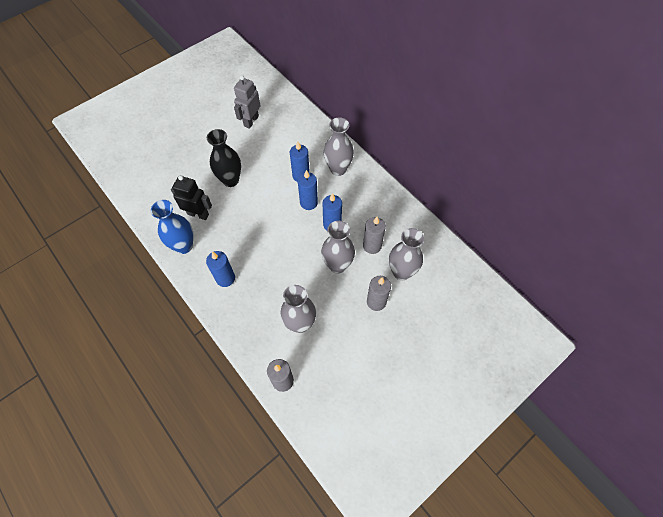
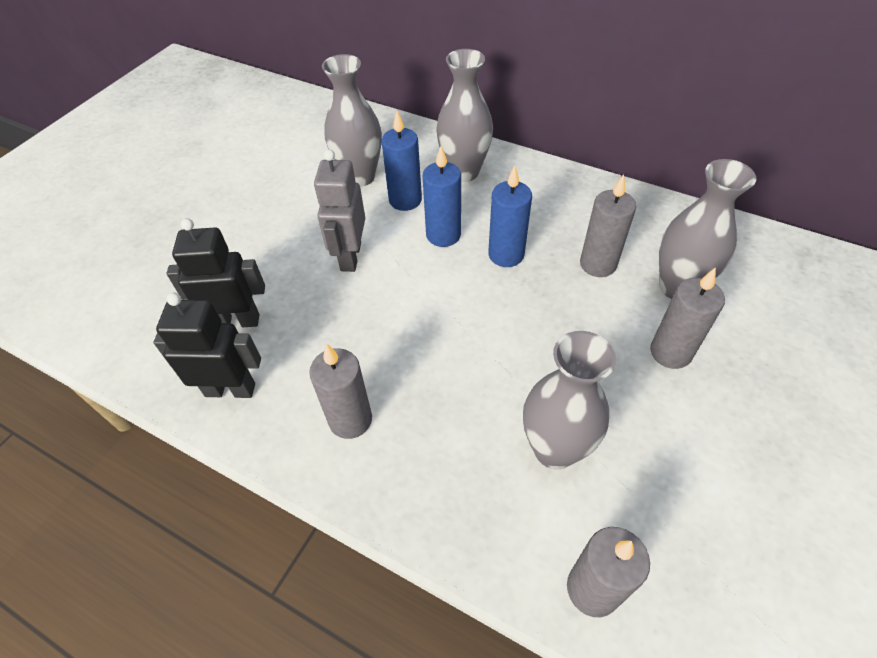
camera: 20 degrees left, 10 degrees down
blue vase [151,200,193,254] -> black robot [153,292,261,398]
blue candle [206,251,235,287] -> grey candle [309,343,372,439]
black vase [207,129,241,187] -> none
grey robot [234,75,260,129] -> grey robot moved to [314,149,365,272]
grey vase [321,221,355,273] -> grey vase moved to [322,54,382,187]

